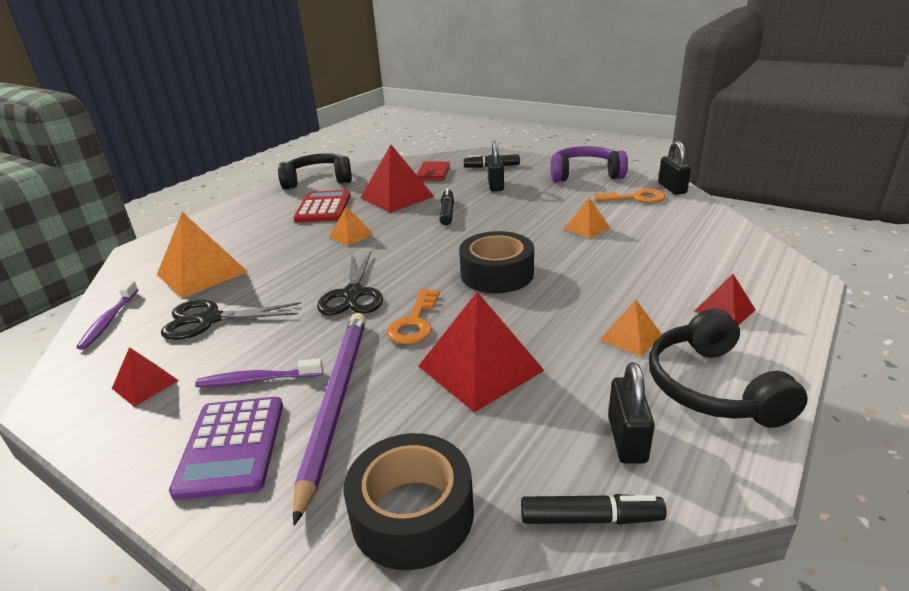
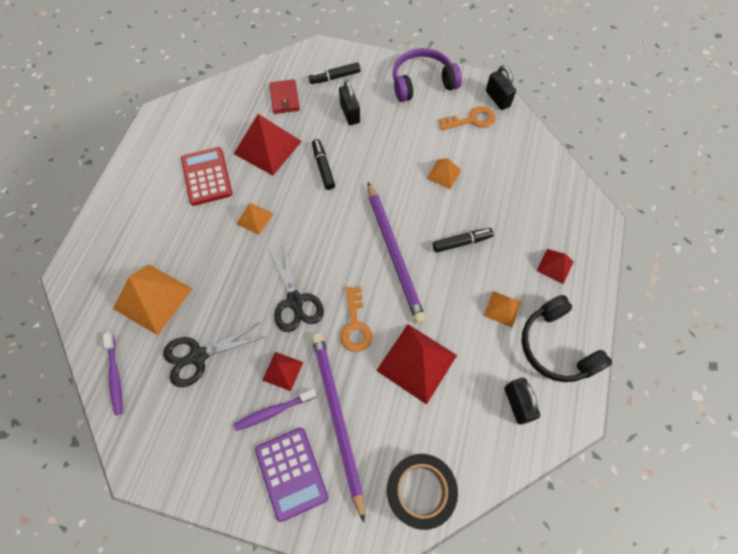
camera: 20 degrees left, 35 degrees up
red pyramid [112,347,179,407] -> red pyramid moved to [262,352,303,391]
black headphones [278,153,352,189] -> none
black tape [459,231,534,293] -> purple pencil [368,182,426,323]
black marker [521,494,667,524] -> black marker moved to [433,228,493,253]

